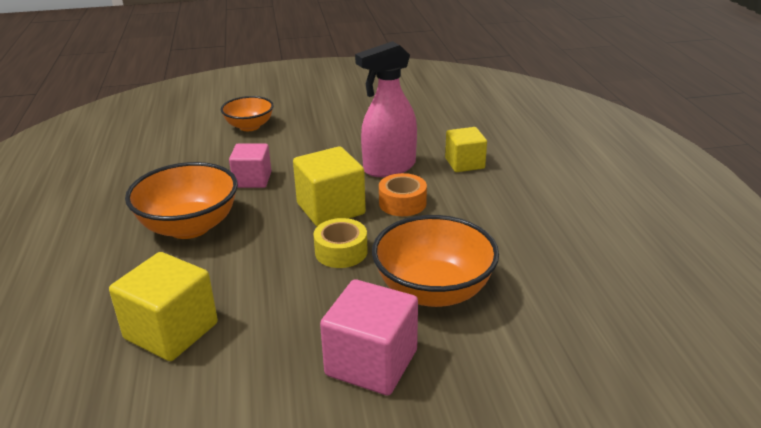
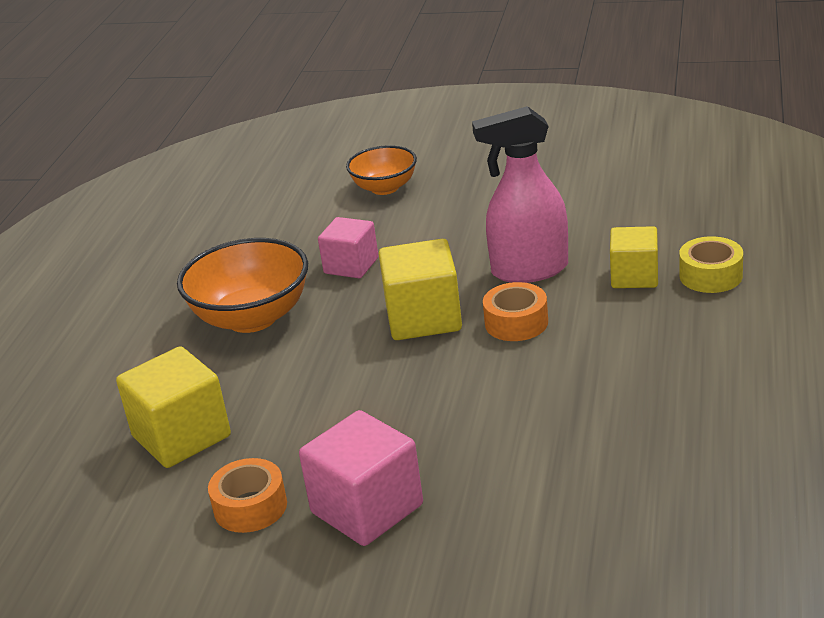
camera: 25 degrees right, 0 degrees up
yellow tape [313,218,368,268] -> yellow tape moved to [679,236,743,293]
orange bowl [372,215,499,307] -> none
none -> orange tape [208,458,287,533]

